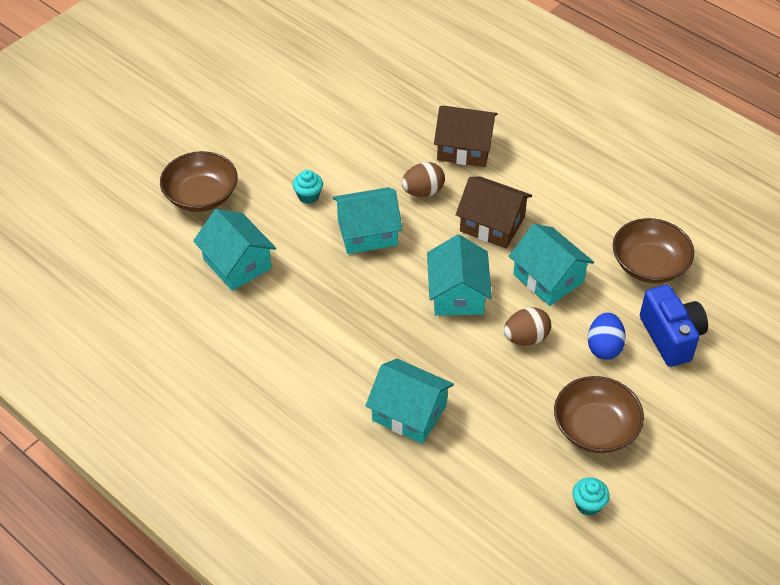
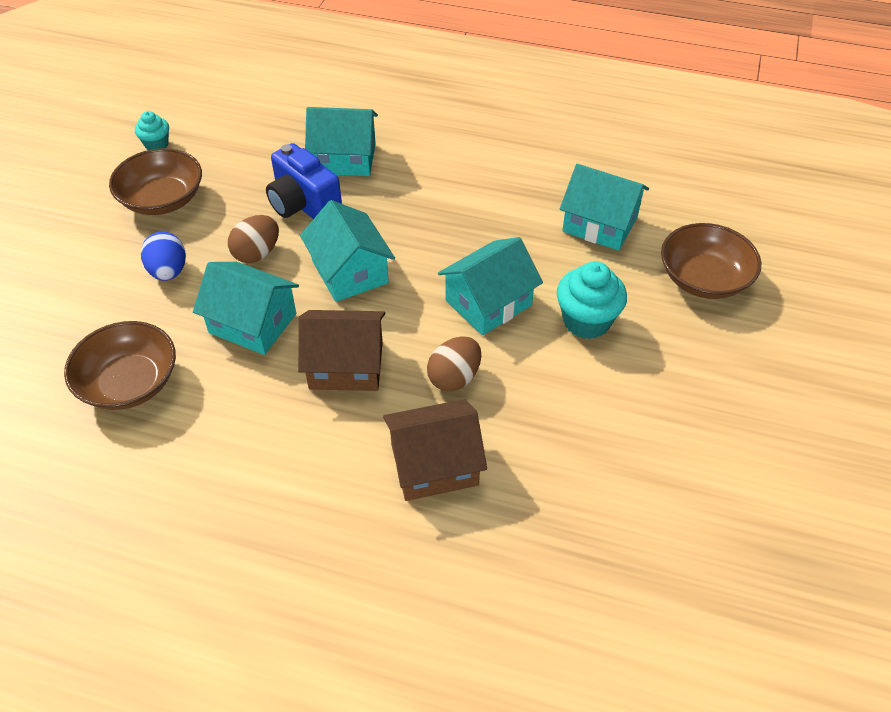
camera: 155 degrees right, 0 degrees up
turquoise cupcake [293,170,323,204] -> turquoise cupcake [557,261,627,339], size x1.71
blue camera [640,285,708,367] -> blue camera moved to [266,143,342,219]

